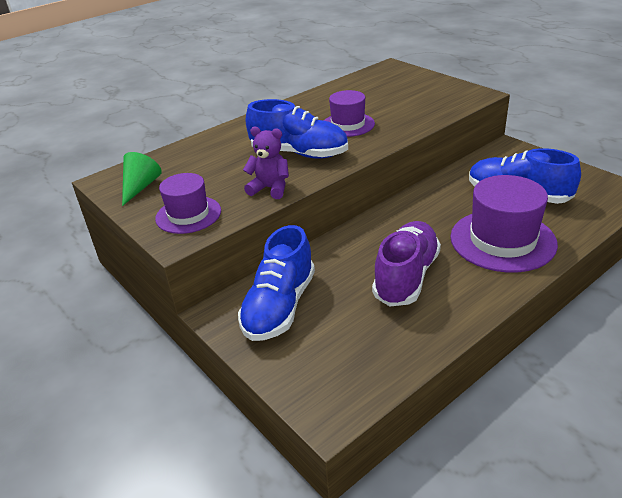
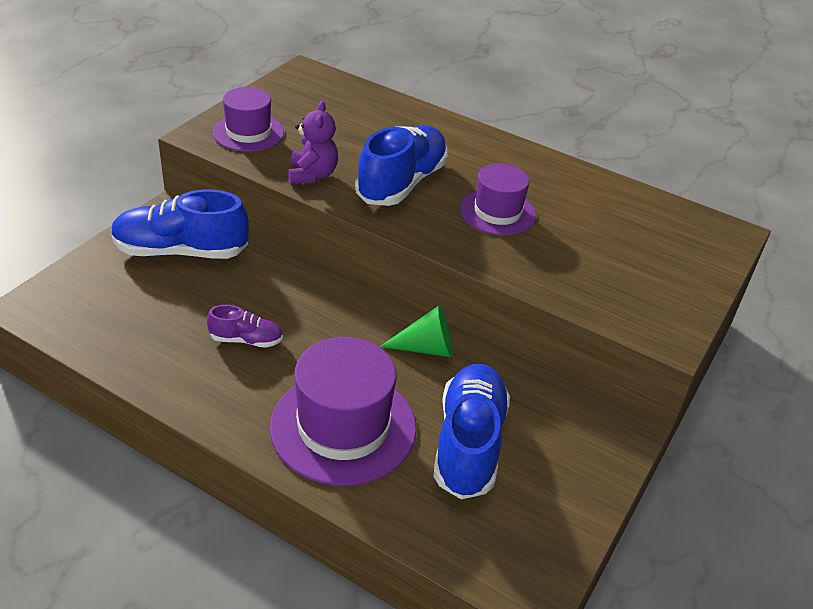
camera: 65 degrees right, 5 degrees up
green cone [122,152,162,206] -> green cone moved to [380,305,453,357]
blue shoe [246,99,348,159] -> blue shoe turned 150 degrees counterclockwise [355,125,448,206]
purple shoe [372,221,441,307] -> purple shoe [207,305,283,348], size x0.50

